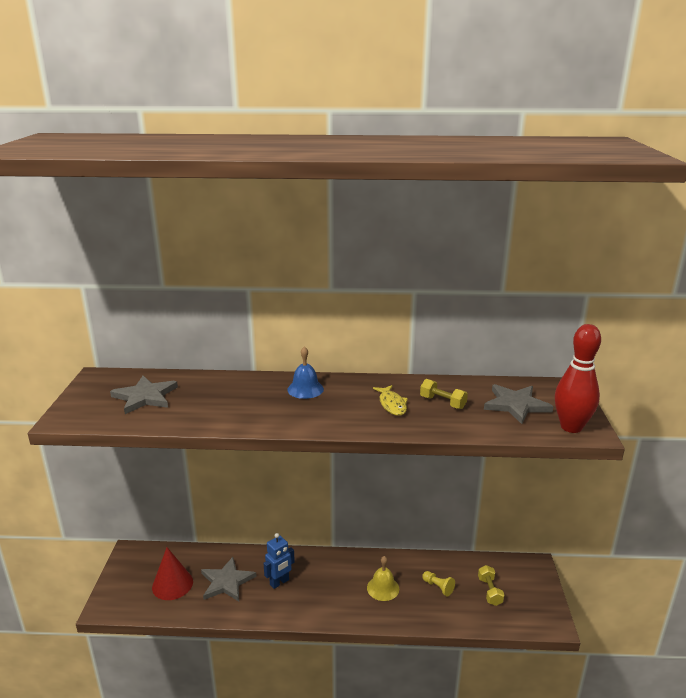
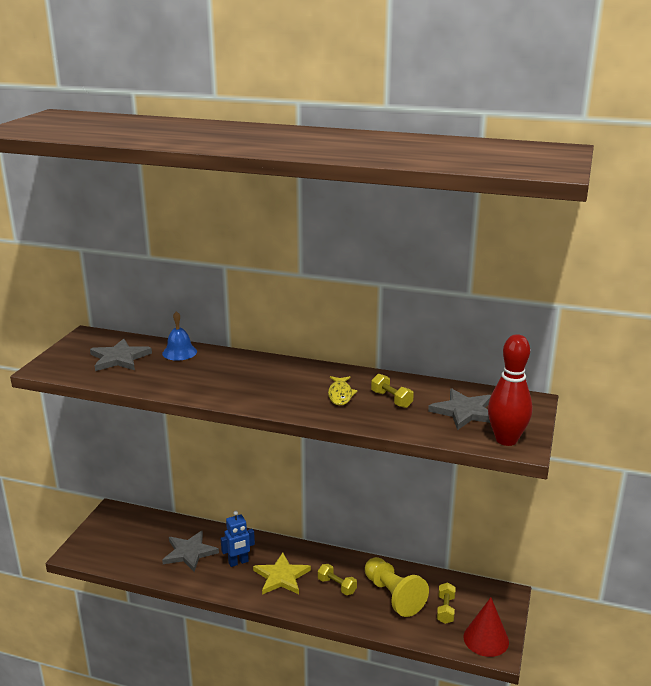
camera: 15 degrees right, 0 degrees up
red cone [152,547,193,600] -> red cone moved to [463,597,509,657]
blue bell [287,346,324,399] -> blue bell moved to [162,311,197,361]
yellow bell [367,556,399,601] -> yellow dumbbell [318,564,357,595]
yellow pawn [422,571,455,596] -> yellow pawn [365,557,429,617], size x2.13
none -> yellow star [253,553,311,595]

